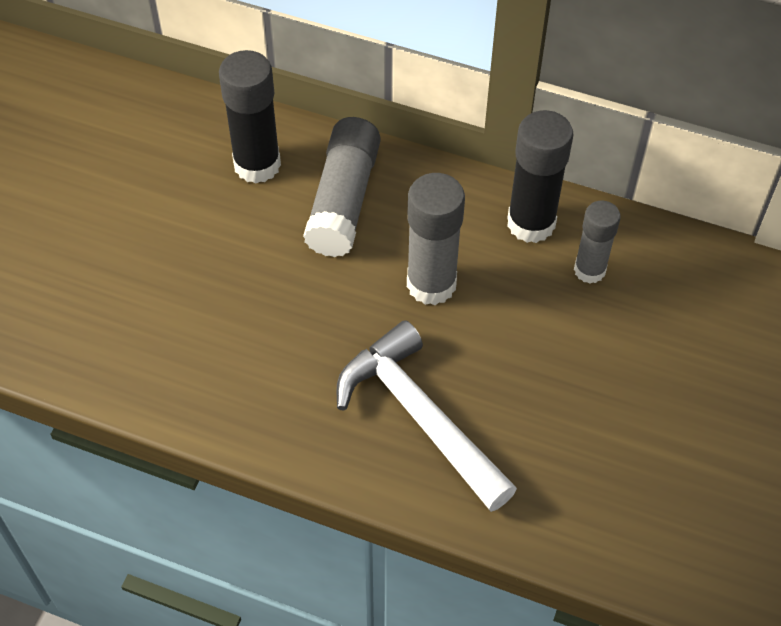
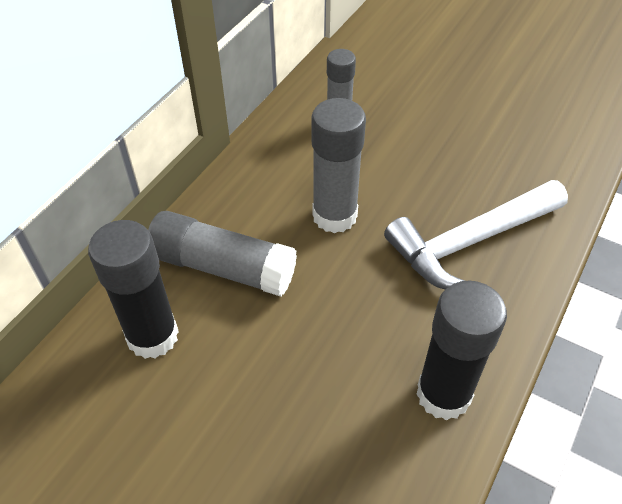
camera: 80 degrees left, 5 degrees down
black glue stick [507,110,573,243] -> black glue stick moved to [416,281,507,420]

